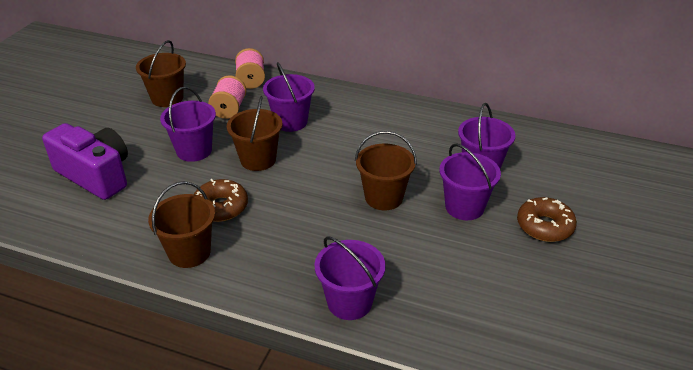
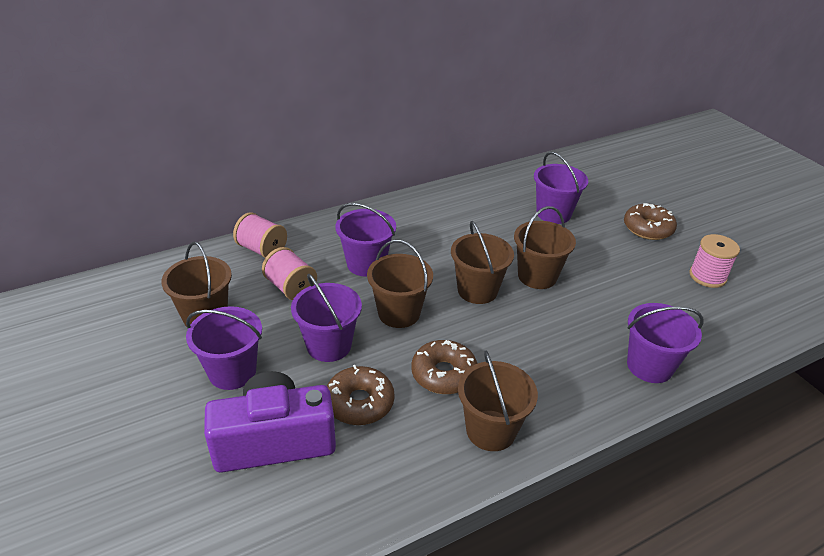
camera: 50 degrees left, 0 degrees up
purple bucket [440,144,501,220] -> purple bucket moved to [186,306,262,390]
none -> brown donut [327,365,395,425]
none -> brown bucket [451,221,514,304]
none -> pink spool [689,234,740,288]

